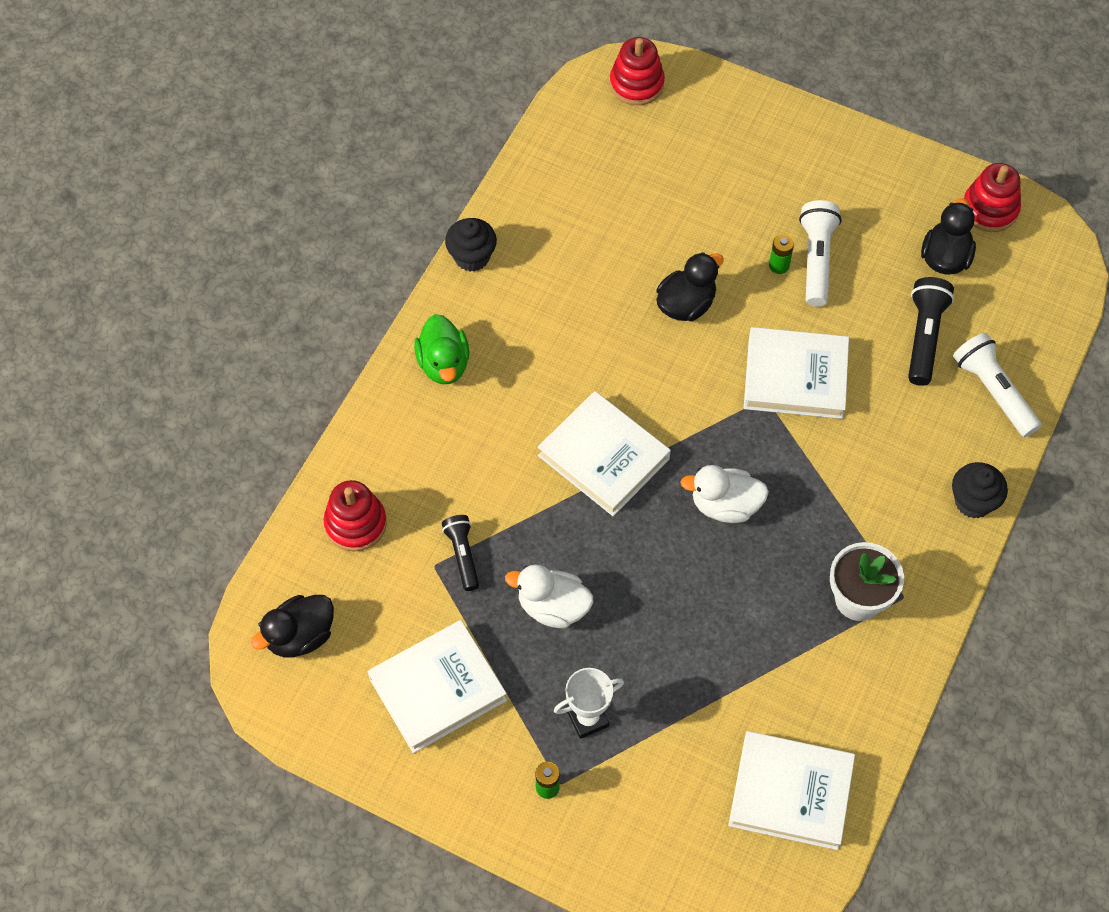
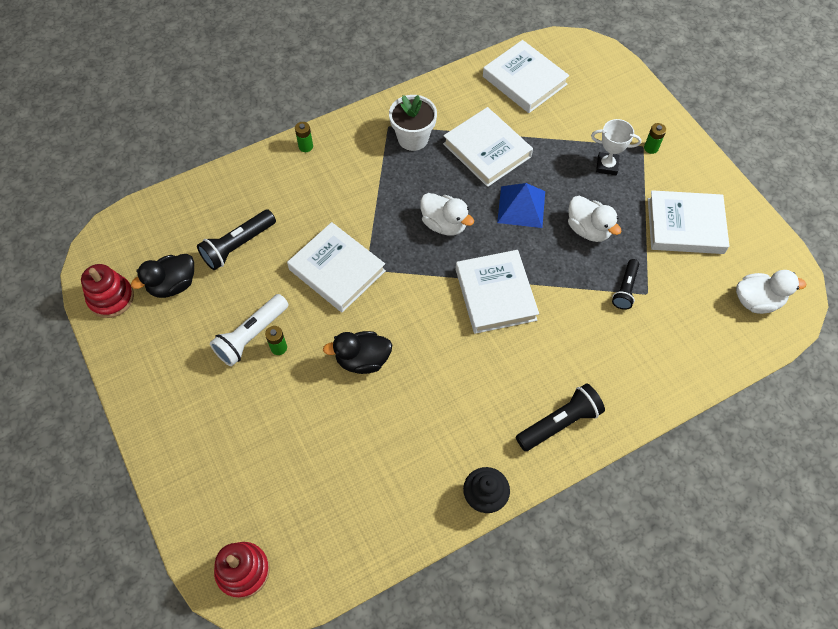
camera: 145 degrees left, 0 degrees up
black duck [251,595,334,658] -> white duck [736,270,806,314]
red stacking toy [324,480,387,552] -> none
green duck [414,314,470,384] -> black flashlight [516,384,605,451]
black cupcake [952,462,1008,519] -> green battery [295,122,313,152]
white flashlight [953,333,1041,437] -> none
none -> white book [443,107,533,187]
none -> blue pyramid [497,183,545,228]

